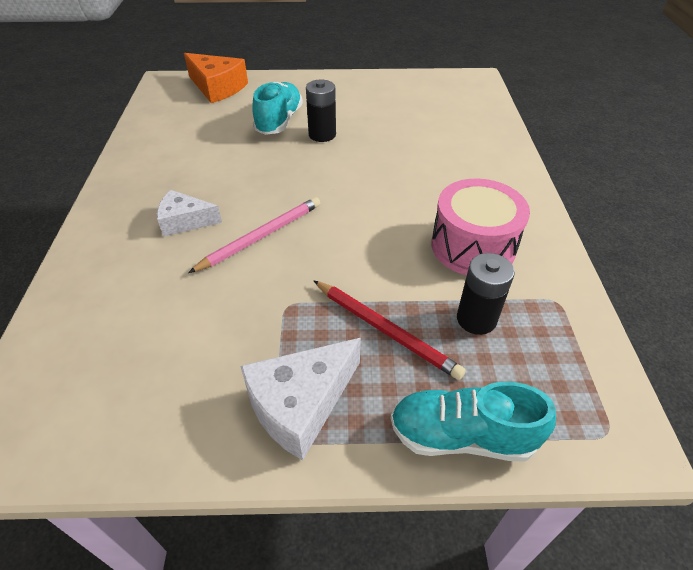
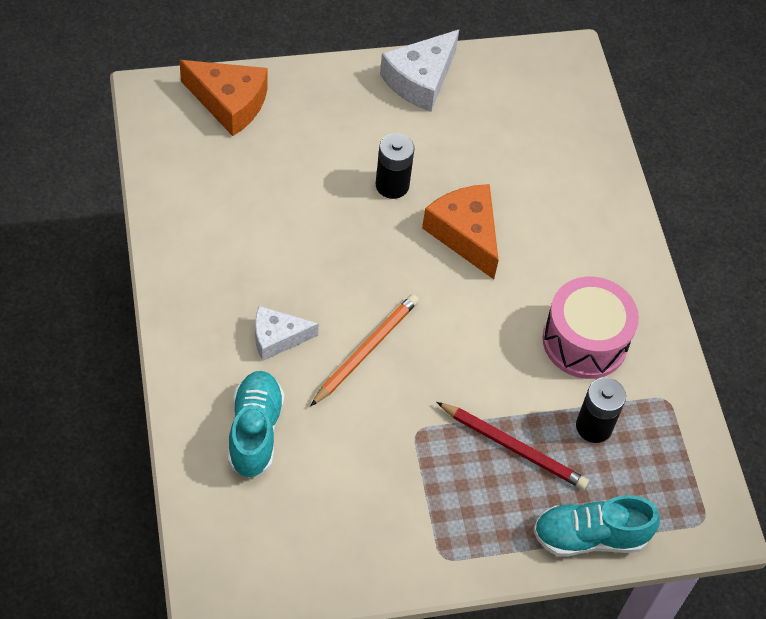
camera: 15 degrees left, 10 degrees up
pink pencil [188,197,320,273] -> orange pencil [311,294,419,406]
white cheese [240,338,361,461] -> white cheese moved to [380,30,459,112]
turquoise shoe [252,82,303,135] -> turquoise shoe moved to [228,371,284,478]
none -> orange cheese [422,184,499,279]

